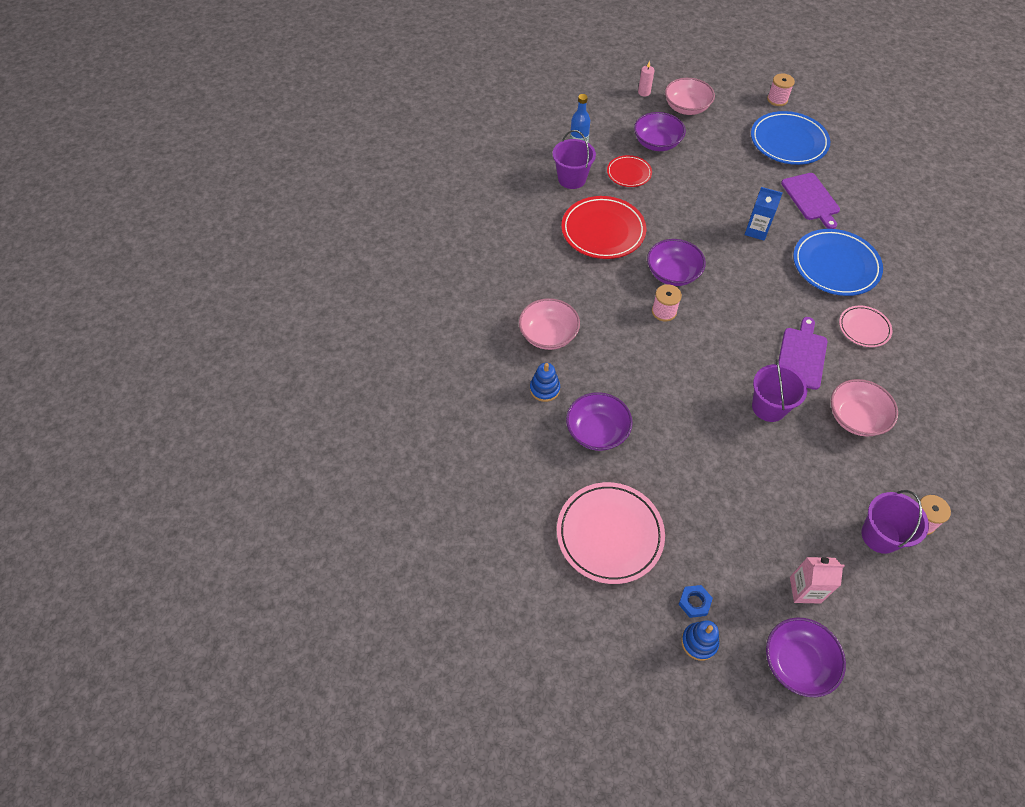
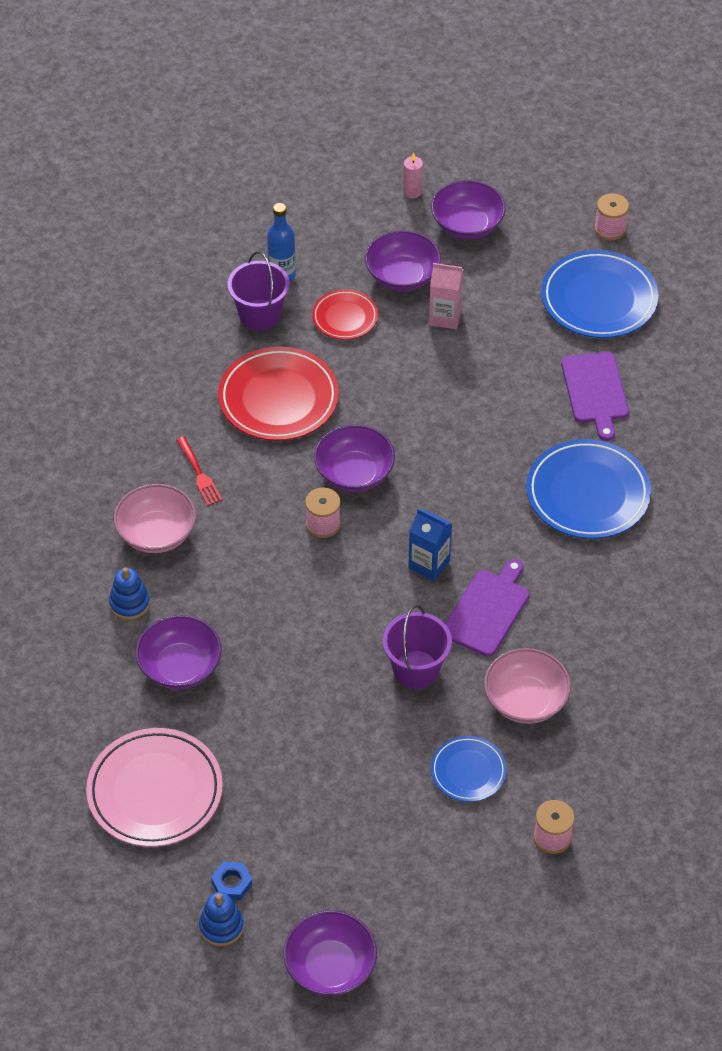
camera: 10 degrees right, 5 degrees down
pink bowl [665,78,715,115] -> purple bowl [431,180,506,239]
blue carton [745,187,783,241] -> blue carton moved to [408,508,452,581]
pink carton [790,557,845,603] -> pink carton moved to [429,263,464,329]
pink plate [839,305,892,347] -> none
purple bucket [861,490,929,554] -> none
none -> red fork [176,437,222,506]
none -> blue plate [431,736,507,802]

